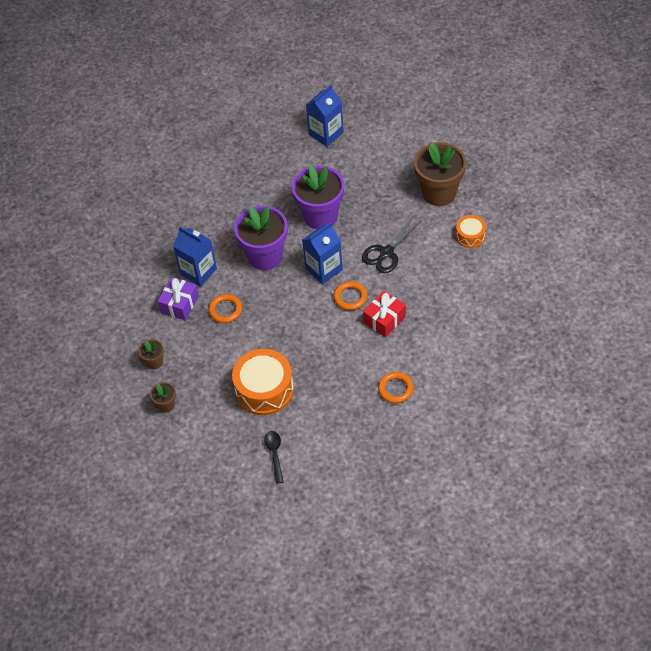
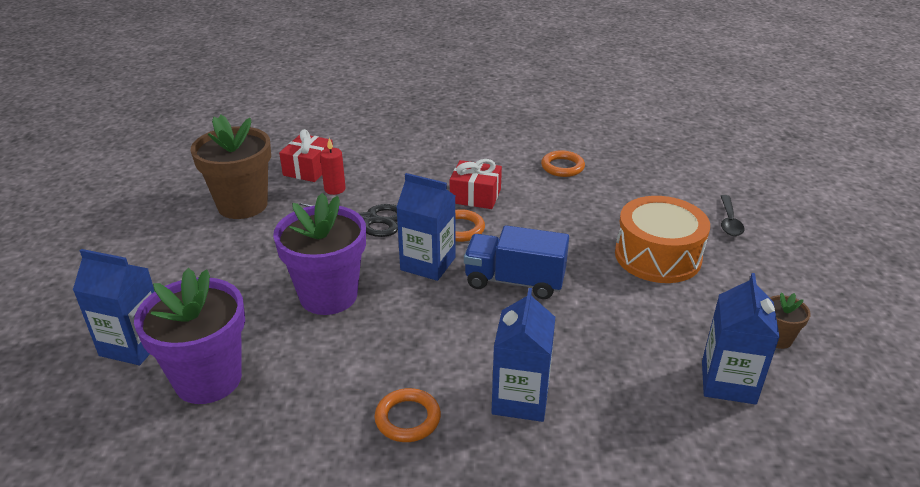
camera: 120 degrees left, 20 degrees down
brown flower pot [139,339,164,369] -> blue carton [702,273,780,405]
purple gift [157,277,199,321] -> none
orange ring [208,294,242,323] -> orange ring moved to [374,388,441,442]
purple flower pot [234,206,288,270] -> purple flower pot moved to [134,268,245,404]
black spoon [264,431,283,484] -> black spoon turned 45 degrees counterclockwise [721,195,744,236]
orange drum [456,215,486,248] -> red gift [279,129,333,182]
none -> red candle [320,138,346,195]
none -> blue truck [464,225,569,299]

